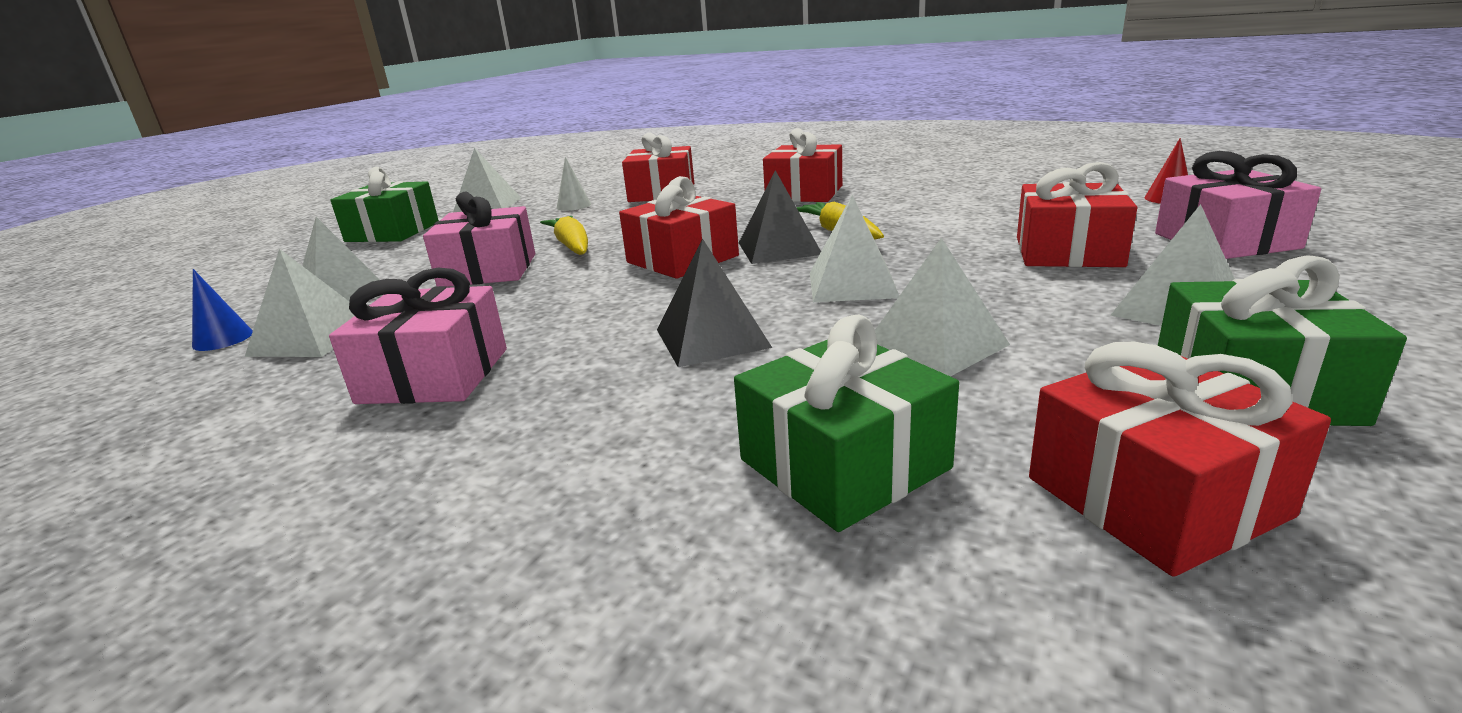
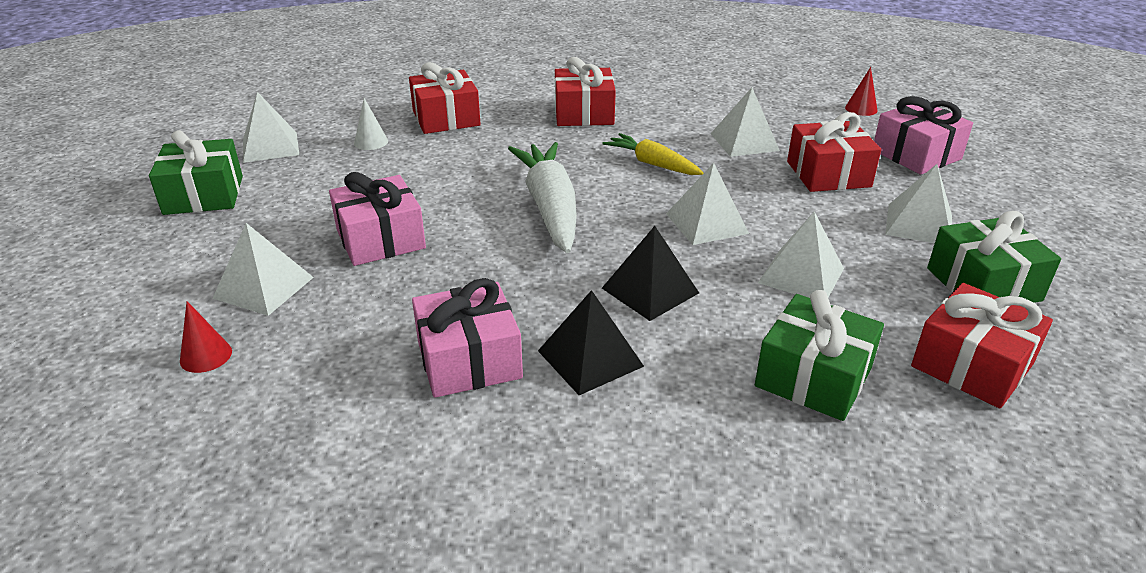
camera: 25 degrees left, 10 degrees up
blue cone [192,269,253,351] -> red cone [180,301,232,373]
white pyramid [245,249,355,357] -> white pyramid moved to [711,88,780,157]
yellow carrot [540,216,588,255] -> none
red gift [619,176,739,279] -> white carrot [508,142,577,253]
black pyramid [739,170,821,264] -> black pyramid moved to [538,290,644,395]

